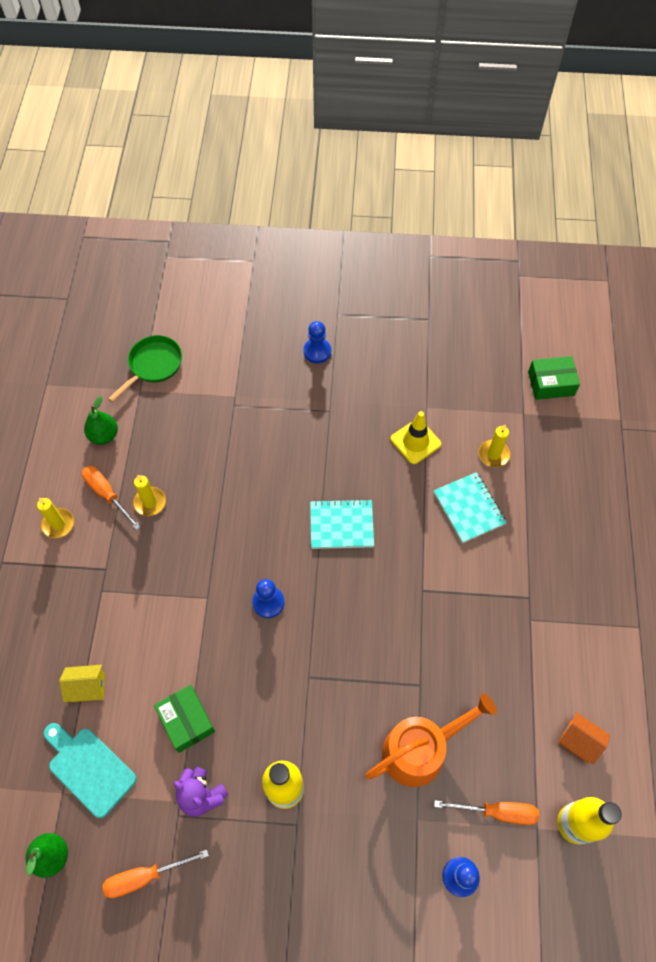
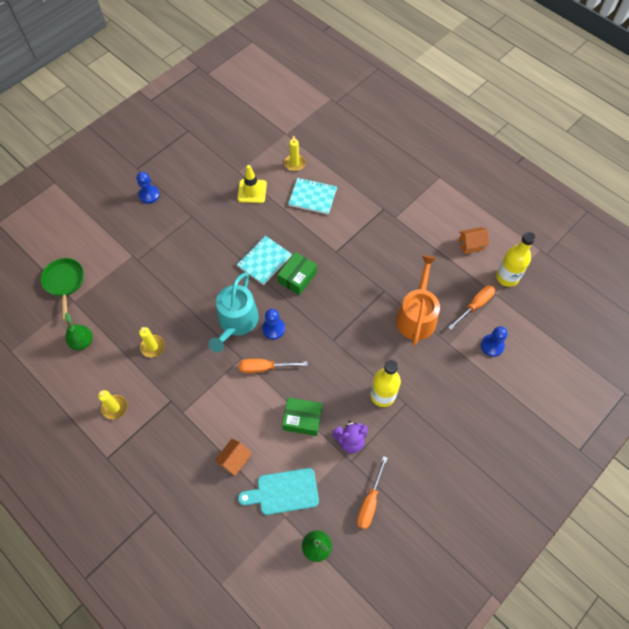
camera: 50 degrees left, 0 degrees up
yellow house [59,665,105,702] -> orange house [215,439,252,476]
orange screwdriver [82,466,141,530] -> orange screwdriver moved to [239,359,307,373]
green box [528,356,580,400] -> green box moved to [278,252,317,295]
none -> turquoise watering can [209,273,259,353]

